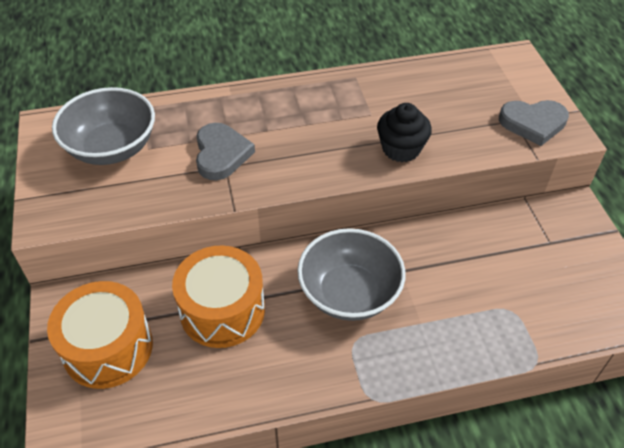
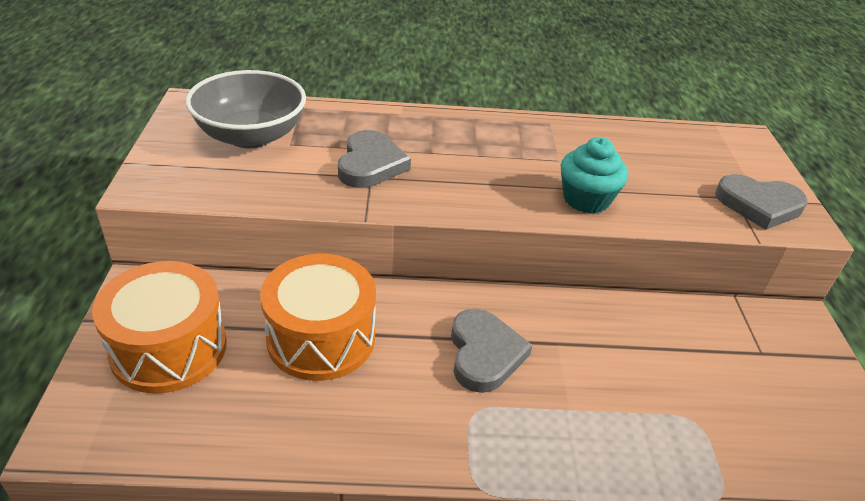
camera: 10 degrees right, 10 degrees down
grey bowl [297,228,406,321] -> grey heart [451,309,533,393]
black cupcake [377,103,432,162] -> turquoise cupcake [561,137,628,214]

